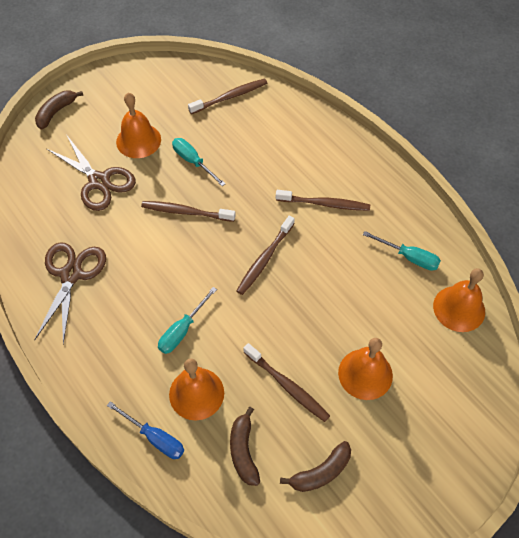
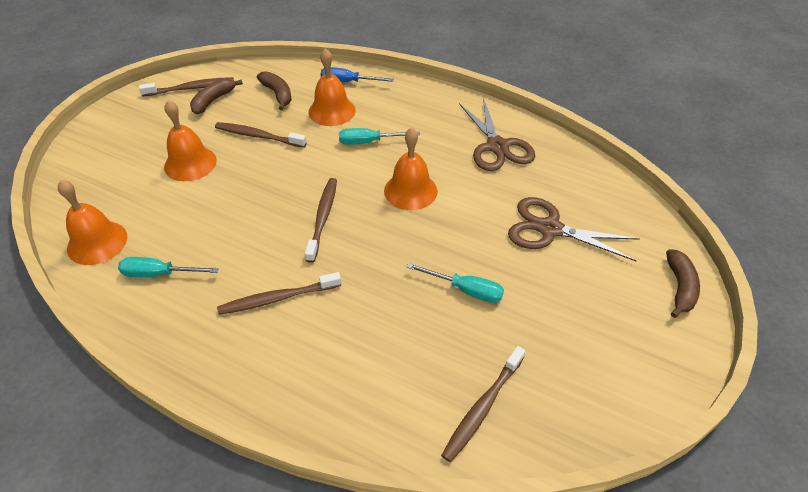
camera: 155 degrees right, 10 degrees down
orange bell [116,93,161,158] -> orange bell moved to [384,127,437,210]
brown toothbrush [141,201,236,222] -> brown toothbrush moved to [139,77,234,97]
turquoise screwdriver [158,287,217,354] -> turquoise screwdriver turned 105 degrees counterclockwise [339,128,420,145]

